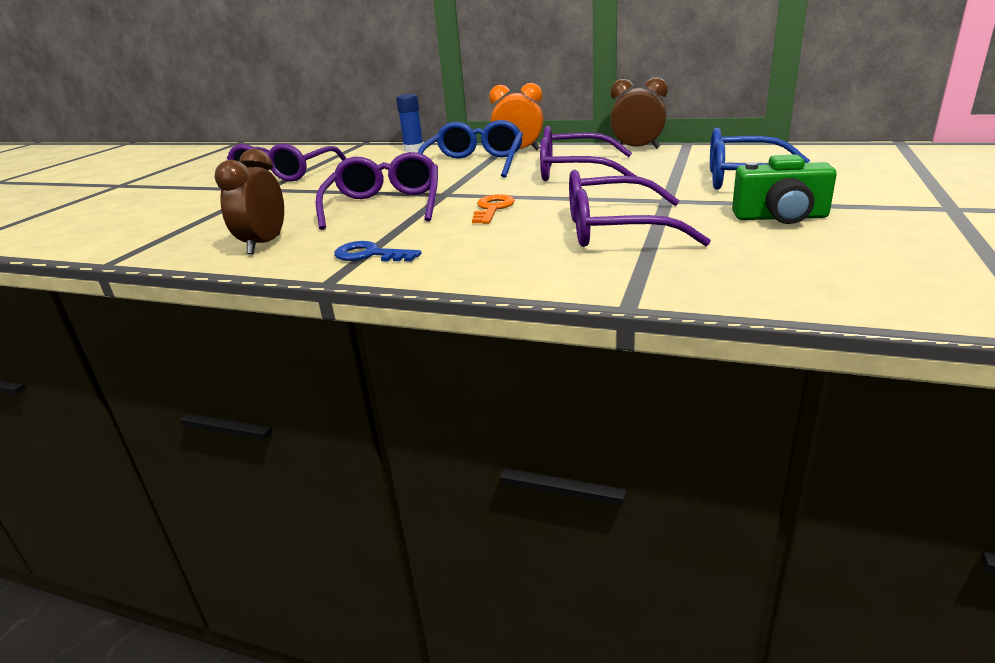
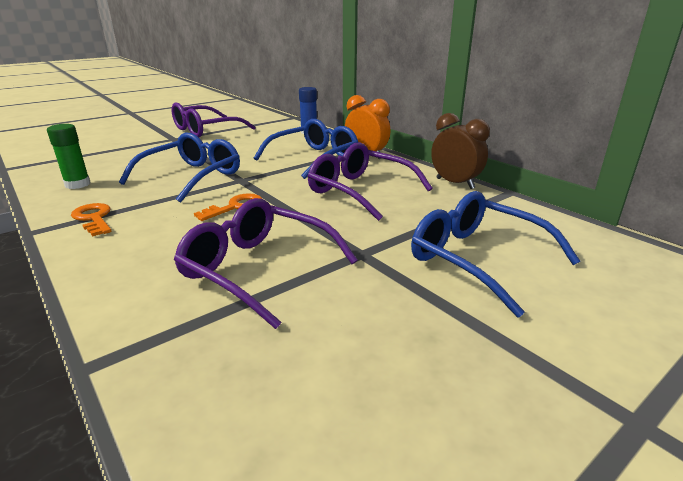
camera: 30 degrees right, 0 degrees up
brown clock [215,149,284,254] -> green glue stick [47,124,91,189]
purple glasses [316,152,438,230] -> blue glasses [119,133,240,203]
blue key [334,241,421,262] -> orange key [71,203,112,237]
green camera [732,154,837,224] -> none

